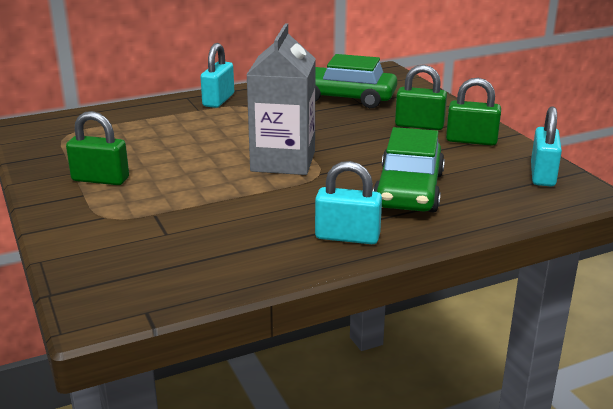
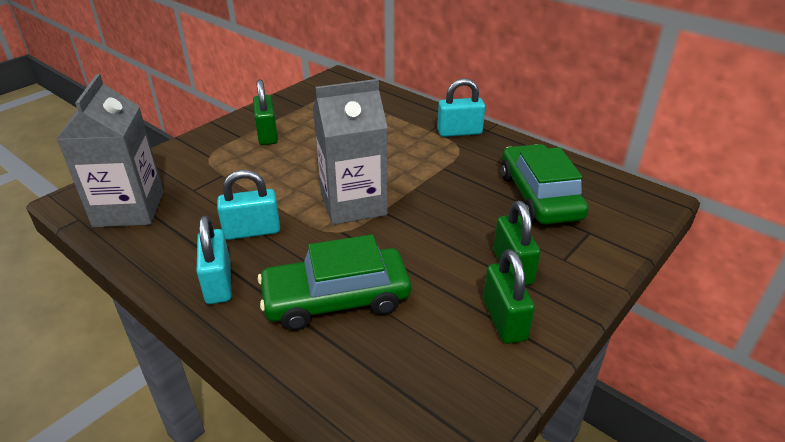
camera: 65 degrees right, 10 degrees up
turquoise padlock [531,106,562,187] -> turquoise padlock moved to [217,170,280,240]
none -> grey carton [56,74,164,227]

